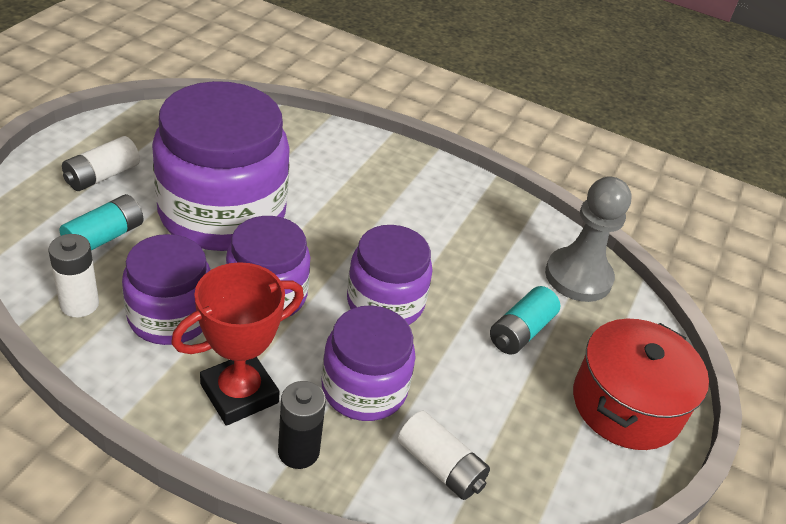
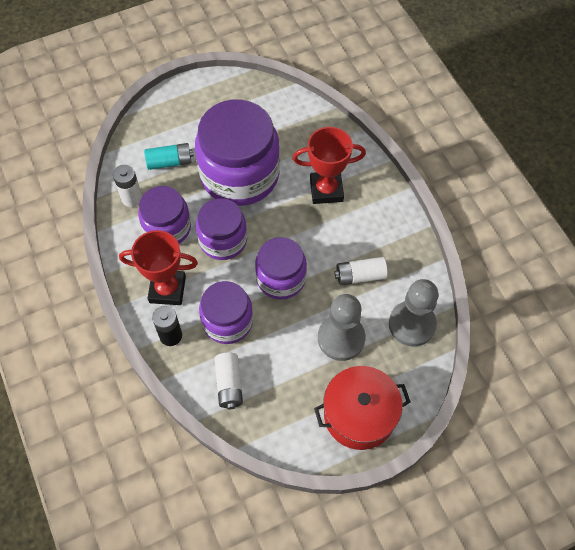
camera: 45 degrees right, 20 degrees up
white battery [62,136,140,191] -> white battery moved to [334,257,388,285]
turquoise battery [490,286,560,355] -> grey pawn [318,294,366,361]
none -> red trophy [293,127,366,204]

